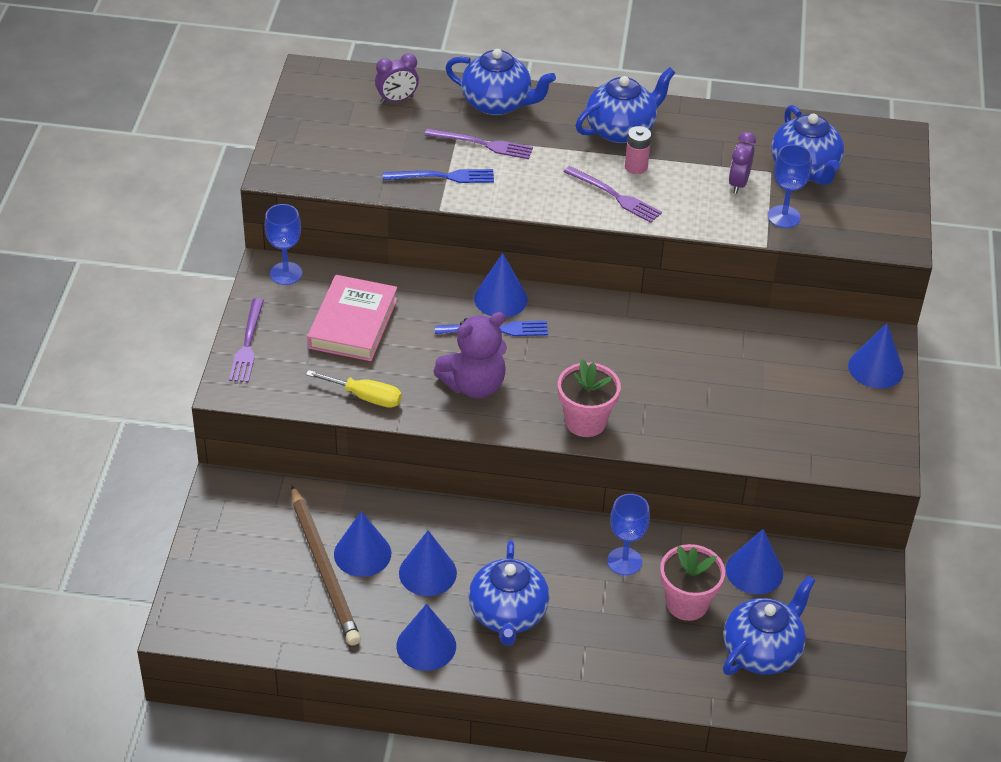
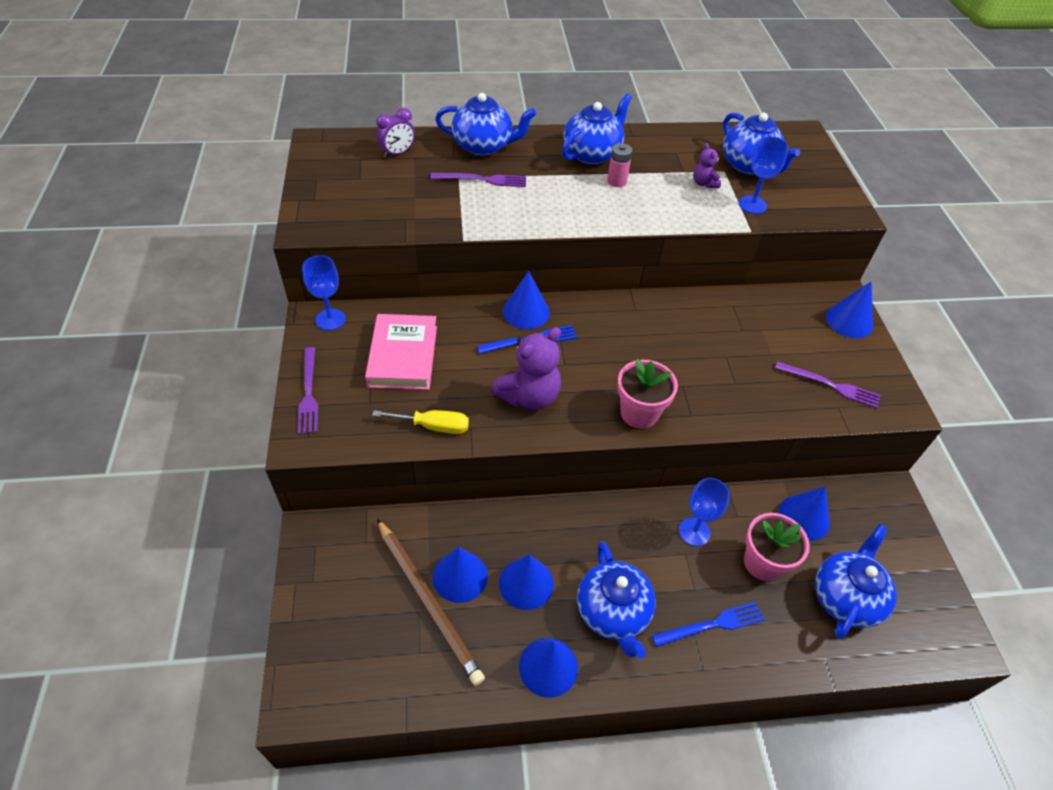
camera: 15 degrees left, 5 degrees up
blue fork [383,169,494,183] -> blue fork moved to [652,602,765,647]
purple fork [564,166,662,223] -> purple fork moved to [775,361,881,409]
purple clock [729,132,756,194] -> purple teddy bear [693,143,721,188]

